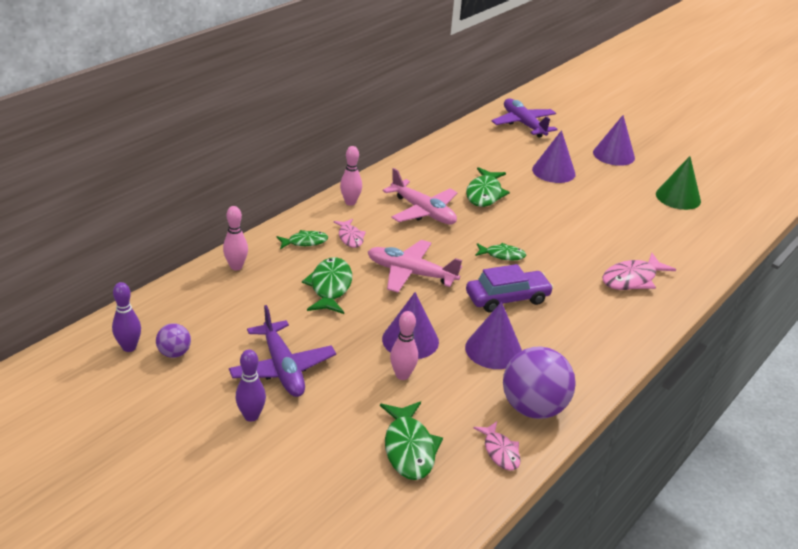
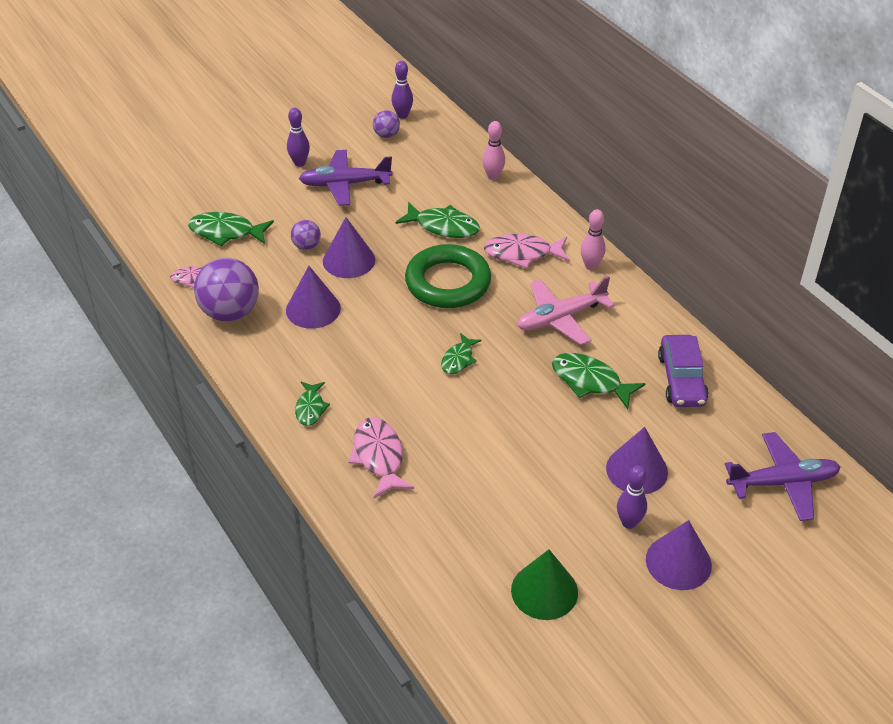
camera: 110 degrees right, 10 degrees up
green fish [276,230,328,249] -> green fish moved to [295,382,330,426]
pink fish [333,219,366,248] -> pink fish [484,234,570,268], size x1.61
pink plane [368,240,462,293] -> green ring [405,244,491,308]
pink bowling pin [390,311,418,380] -> purple ball [291,220,321,250]
purple car [466,264,554,312] -> purple car moved to [658,335,709,407]
none -> purple bowling pin [617,466,647,529]

